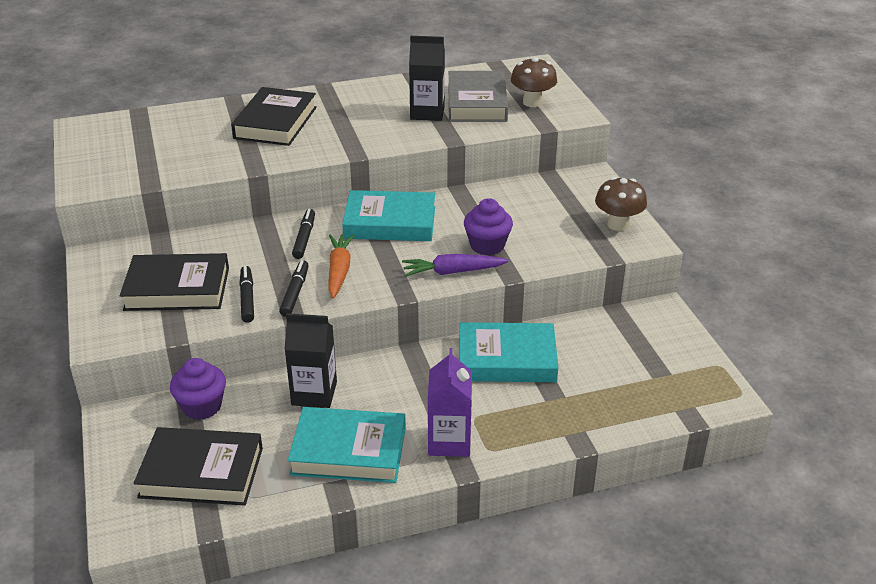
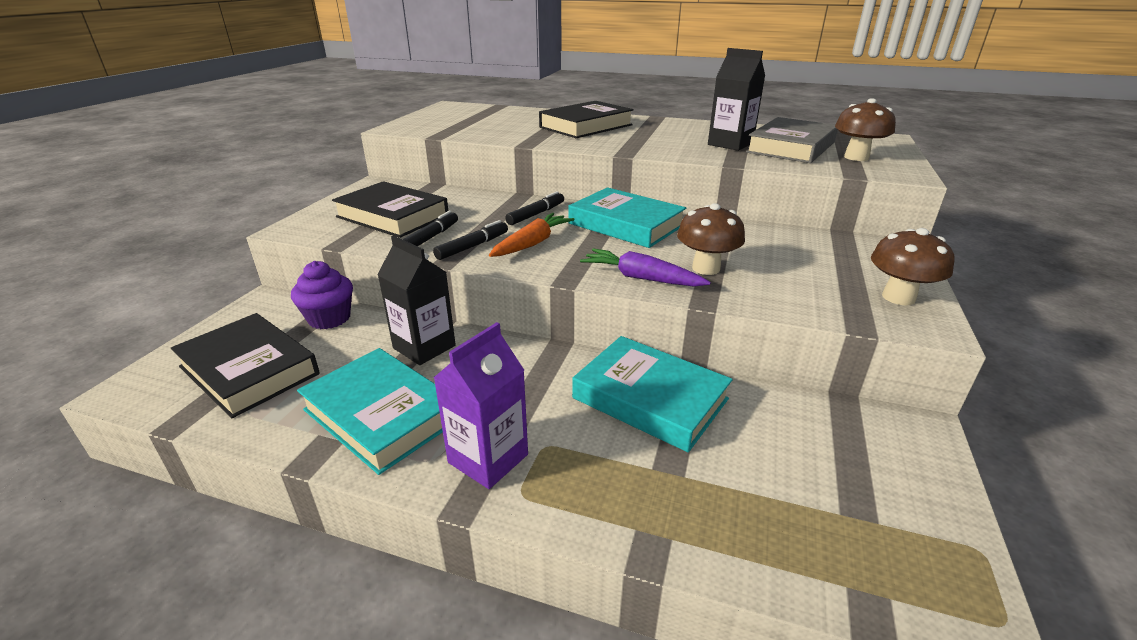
camera: 35 degrees right, 5 degrees down
purple cupcake [464,198,513,255] -> brown mushroom [677,203,745,275]

